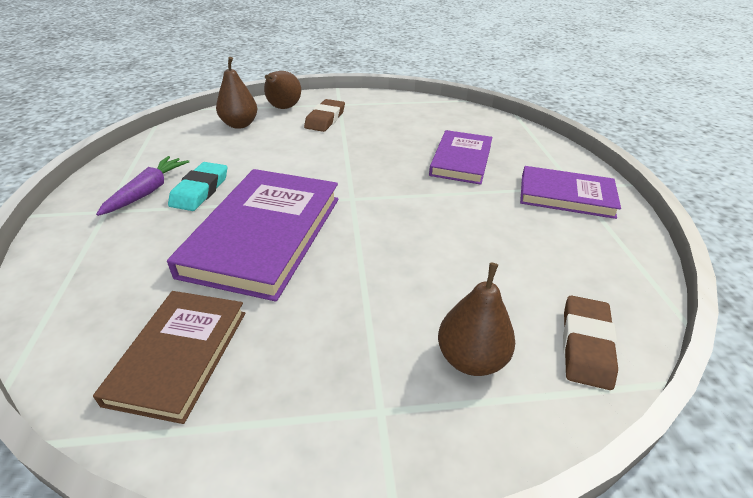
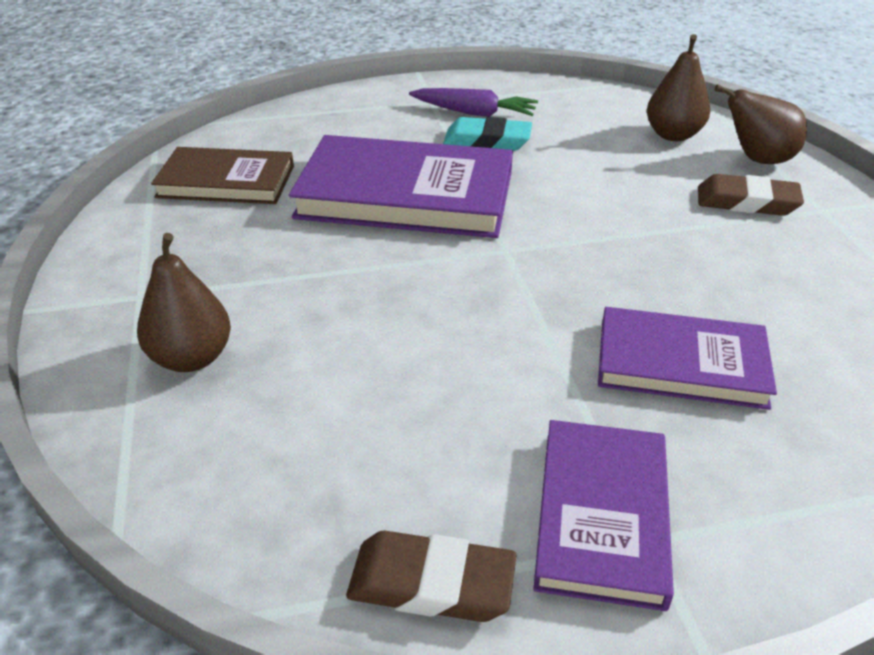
camera: 85 degrees right, 0 degrees up
brown eraser [563,295,618,390] -> brown eraser moved to [346,531,516,622]

